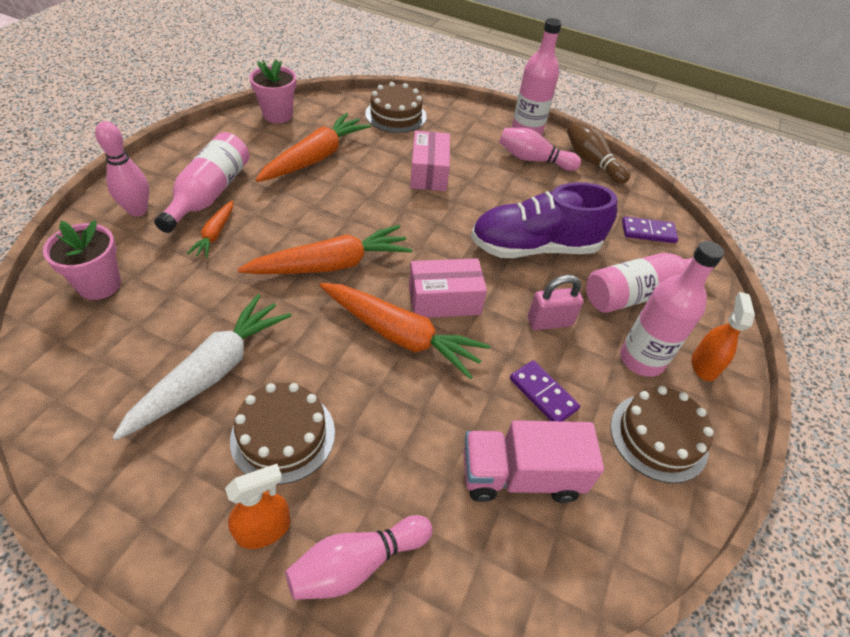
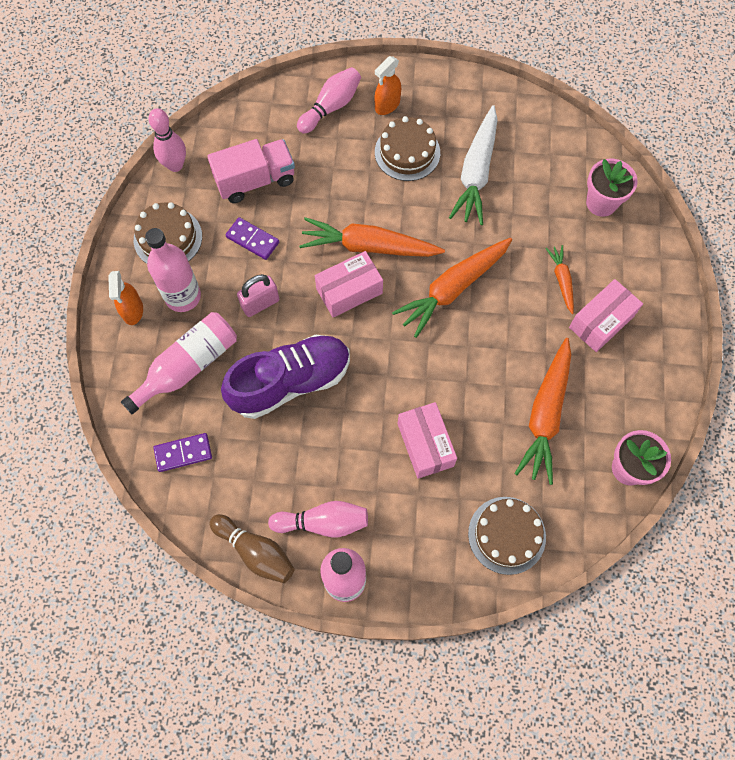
camera: 165 degrees right, 20 degrees up
pink bowling pin [95,121,149,217] -> pink bowling pin moved to [148,108,186,172]
pink bottle [154,132,250,233] -> pink box [569,279,643,352]

